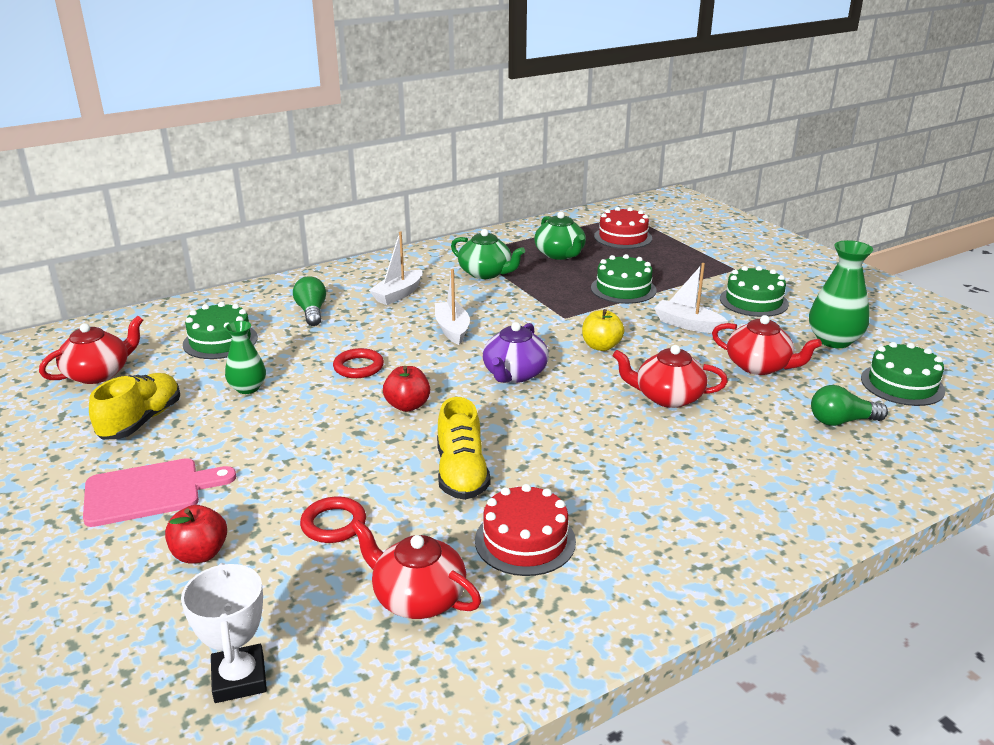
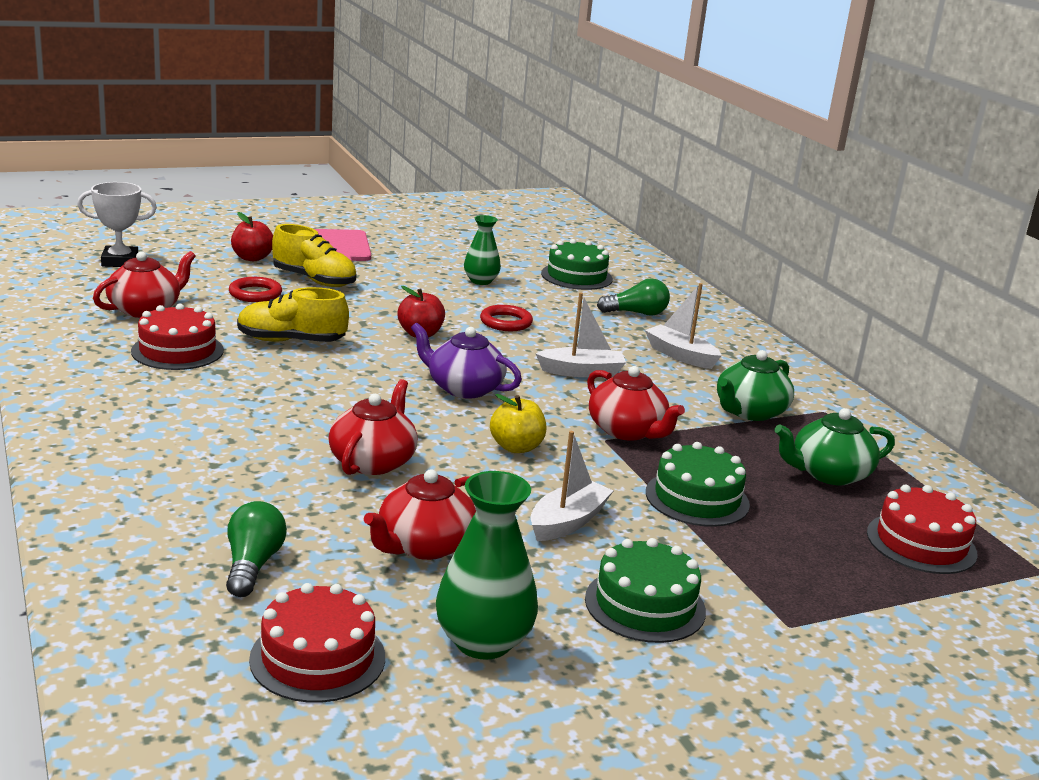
camera: 95 degrees right, 5 degrees down
red teapot [39,316,143,384] -> red teapot moved to [587,366,685,441]
yellow shoe [89,373,180,440] -> yellow shoe moved to [272,224,356,287]
green cake [861,342,945,406] -> red cake [249,583,385,703]

